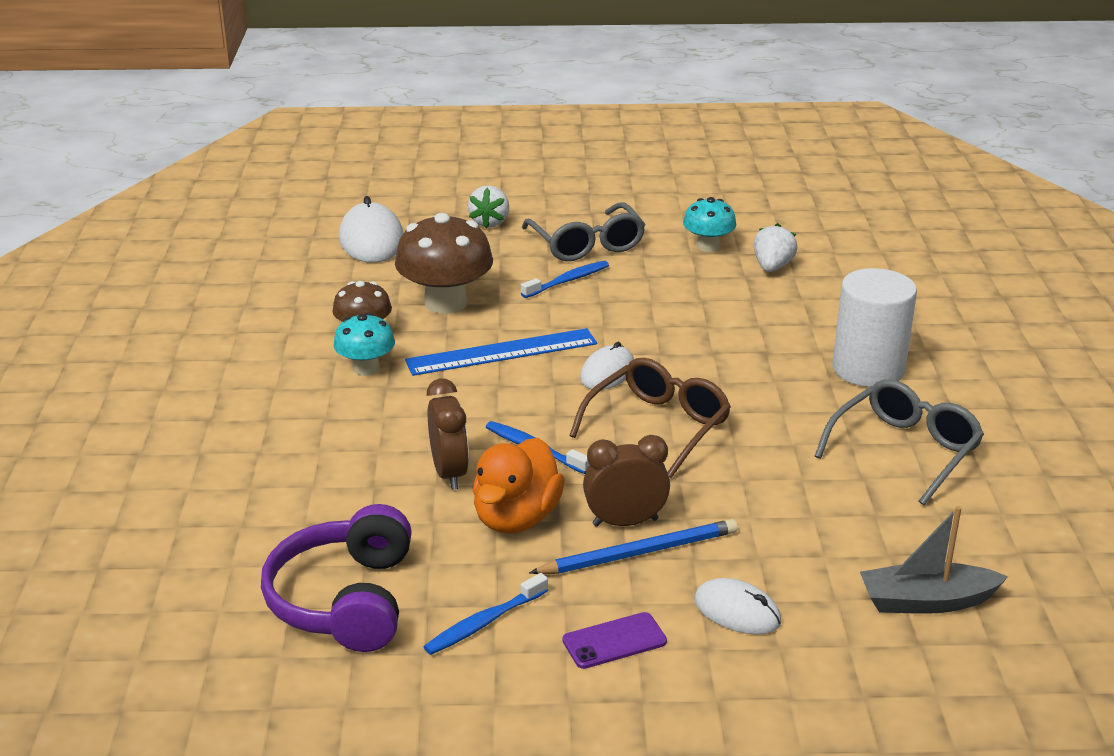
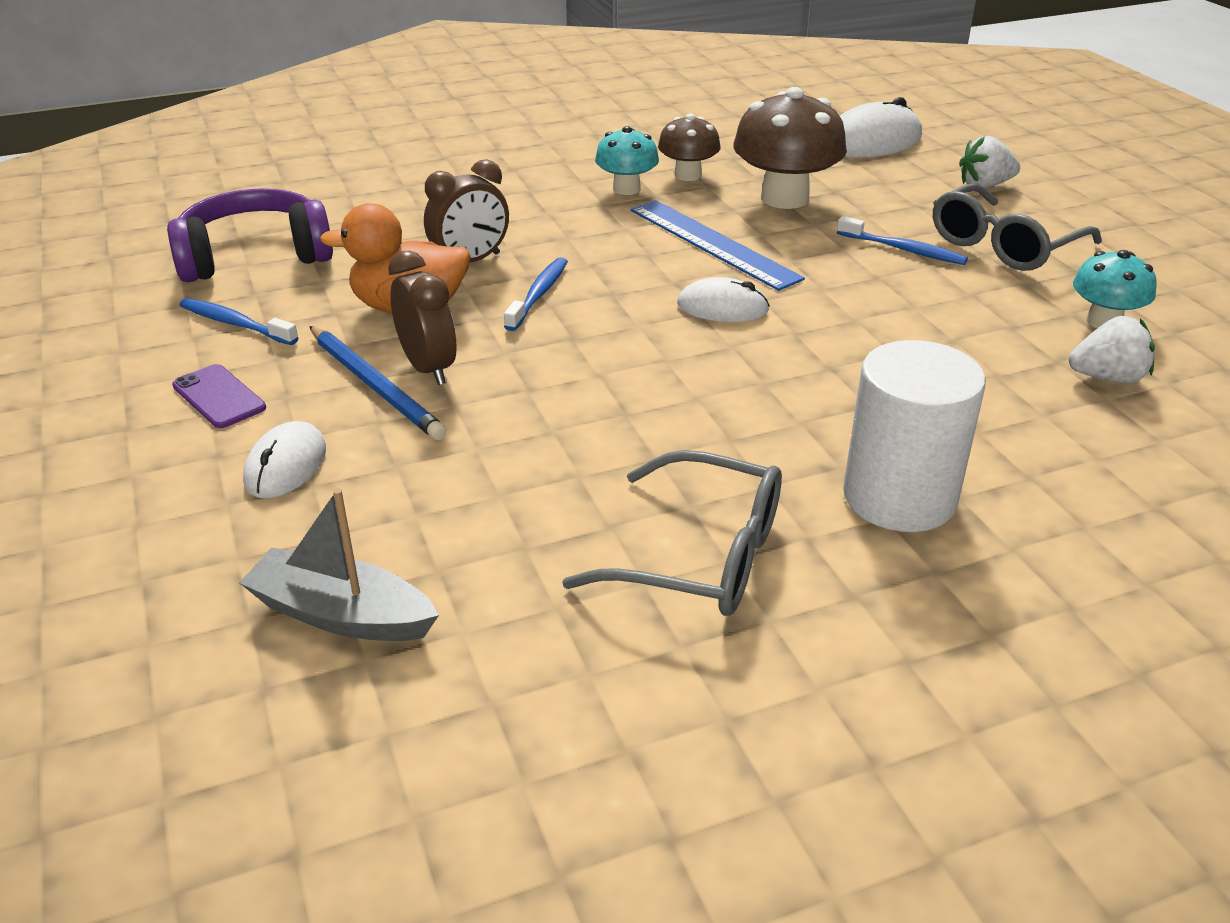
camera: 70 degrees right, 5 degrees up
brown glasses [569,358,731,478] -> none
grey boat [860,506,1008,614] -> grey boat turned 45 degrees counterclockwise [239,488,439,641]

